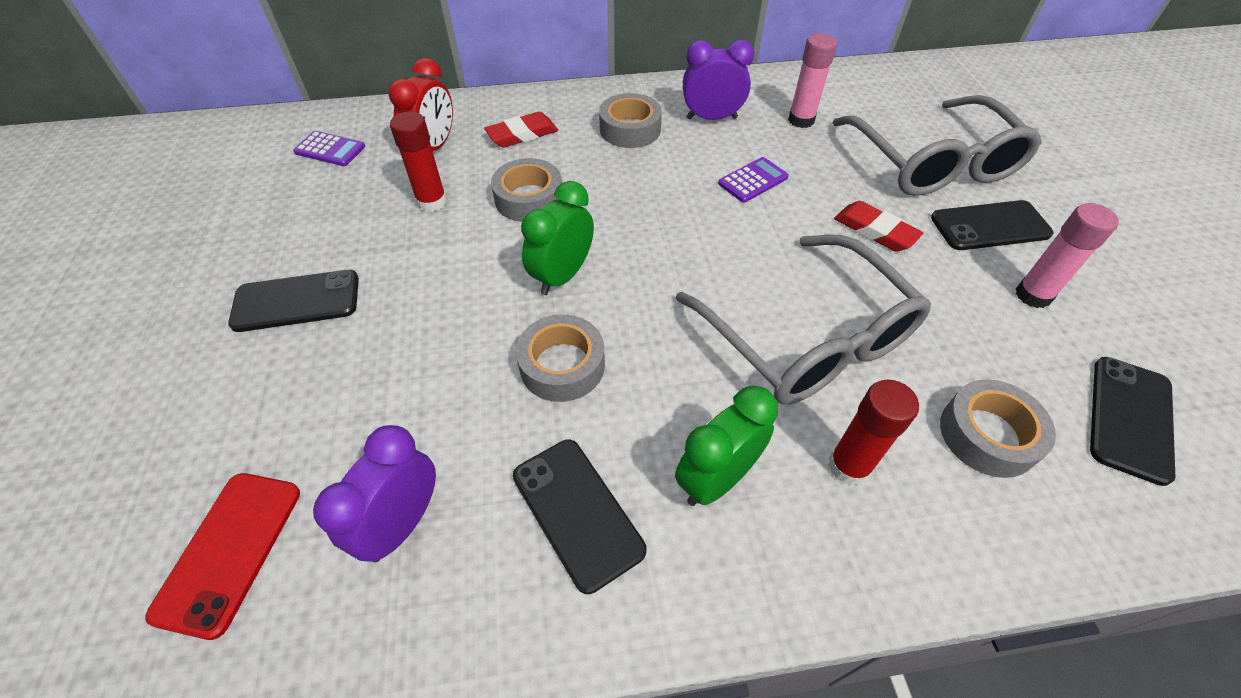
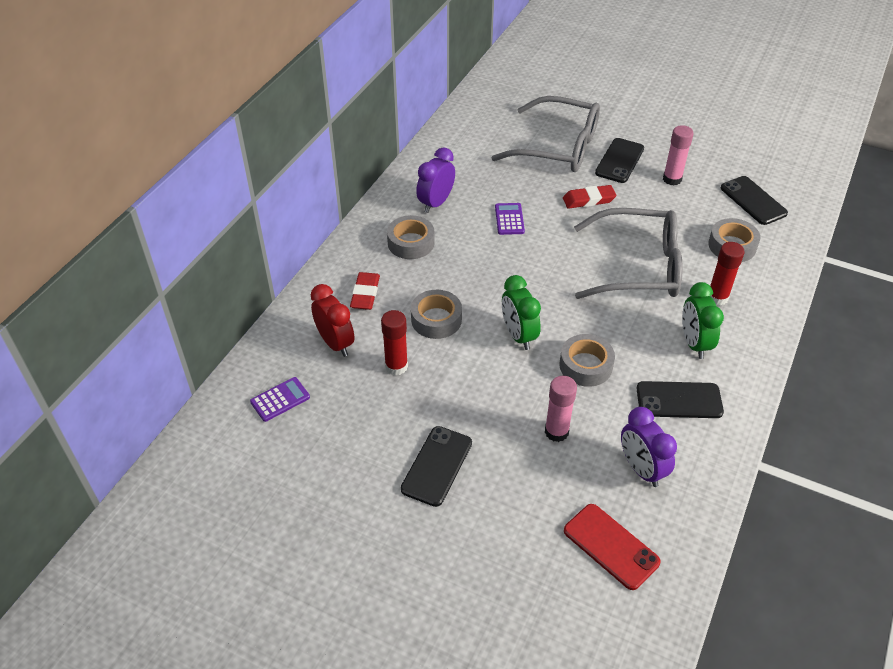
camera: 55 degrees left, 5 degrees down
pink glue stick [788,33,837,128] -> pink glue stick moved to [545,376,577,442]

